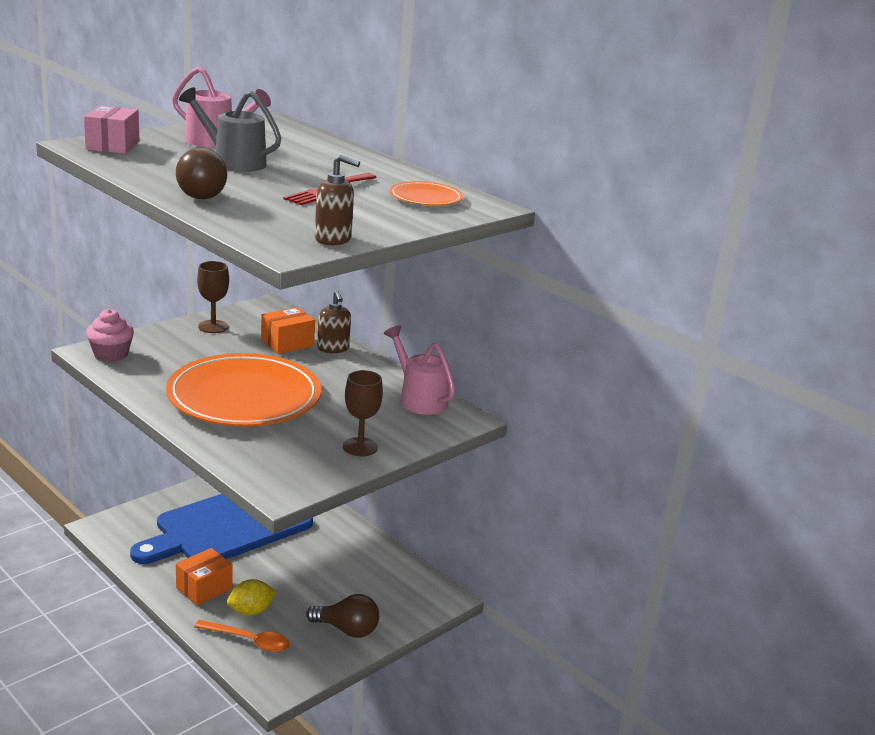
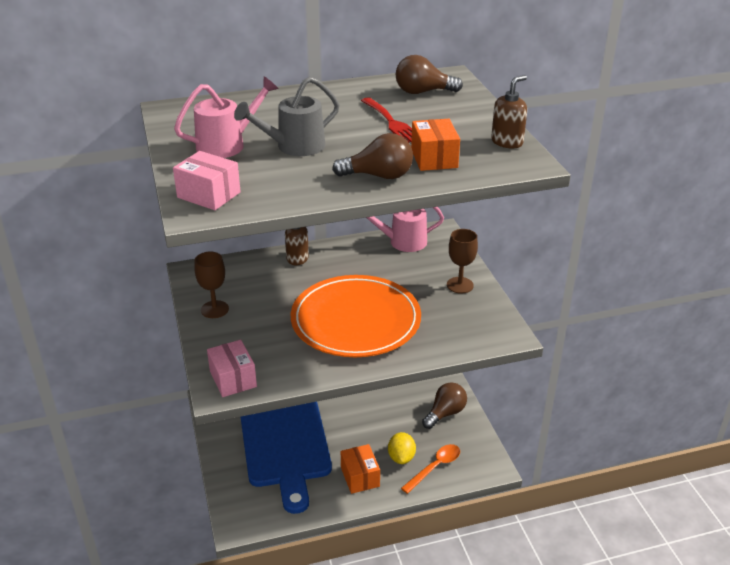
camera: 60 degrees left, 10 degrees up
pink cupcake [86,309,134,362] -> pink box [207,340,257,397]
orange box [261,307,315,354] -> orange box moved to [411,119,460,171]
orange plate [389,181,463,206] -> brown light bulb [396,55,463,94]

